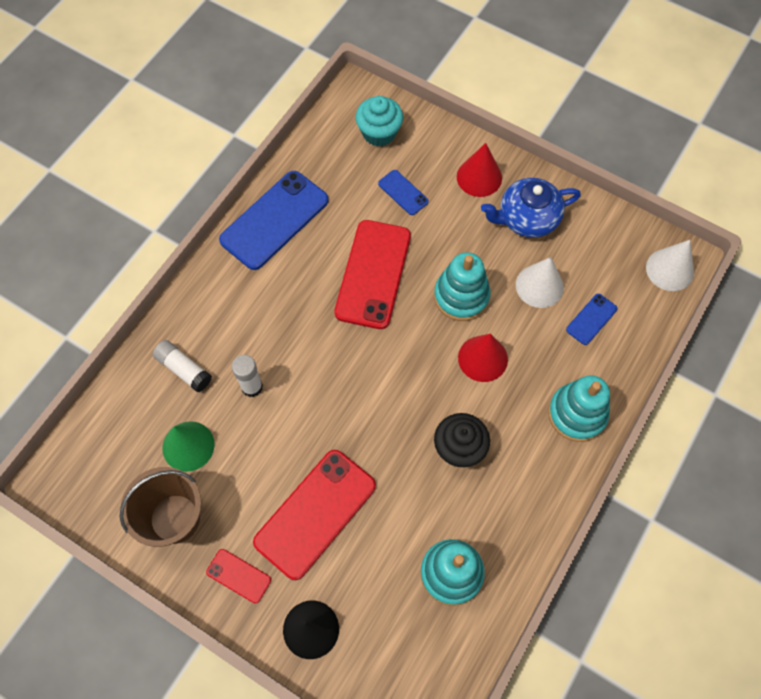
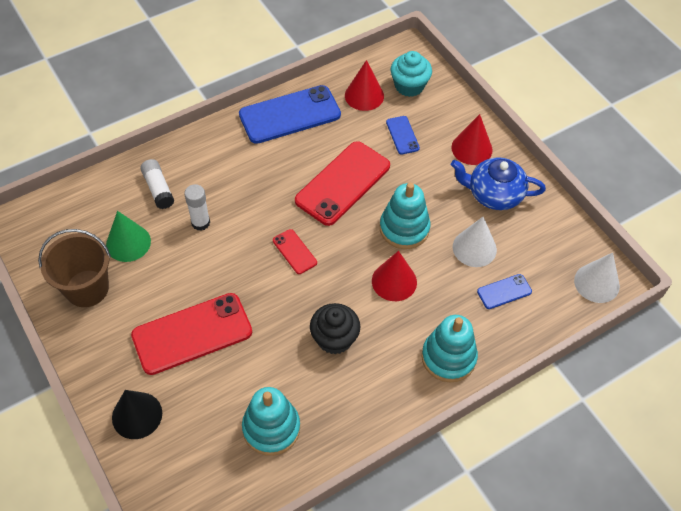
camera: 25 degrees right, 10 degrees down
red phone [206,549,271,604] -> red phone moved to [273,229,317,274]
none -> red cone [345,60,384,111]

